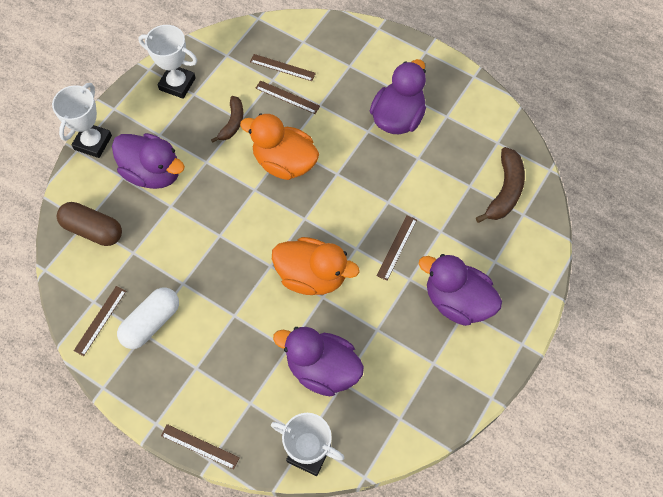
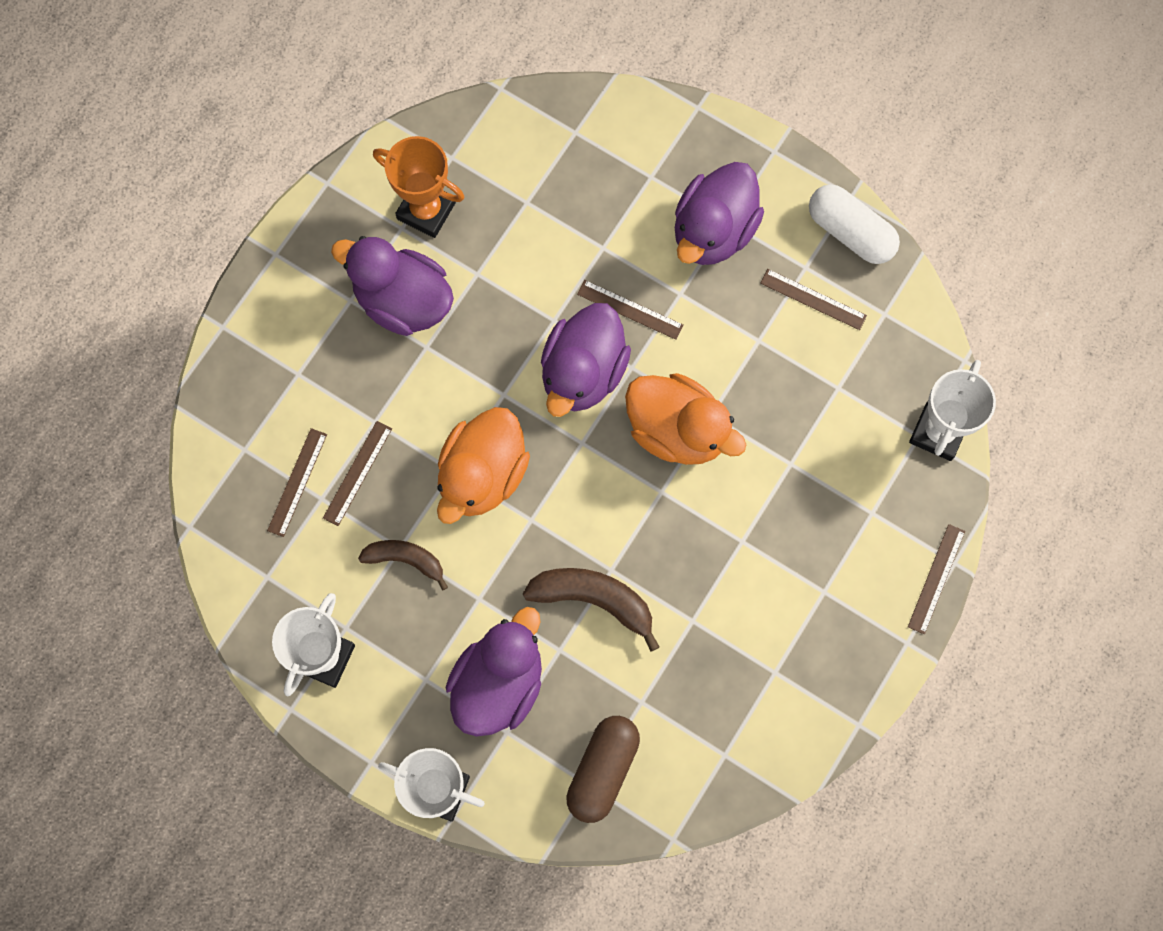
camera: 90 degrees left, 10 degrees up
brown ruler [74,286,126,356] -> brown ruler moved to [760,269,867,330]
white capsule [117,288,179,349] -> white capsule moved to [809,184,900,264]
orange duck [272,237,359,295] -> orange duck turned 105 degrees clockwise [625,373,746,465]
purple duck [273,327,364,396] -> purple duck moved to [541,303,631,417]
brown banana [476,147,525,223] -> brown banana moved to [523,568,660,652]
none -> orange trophy [373,136,465,238]

